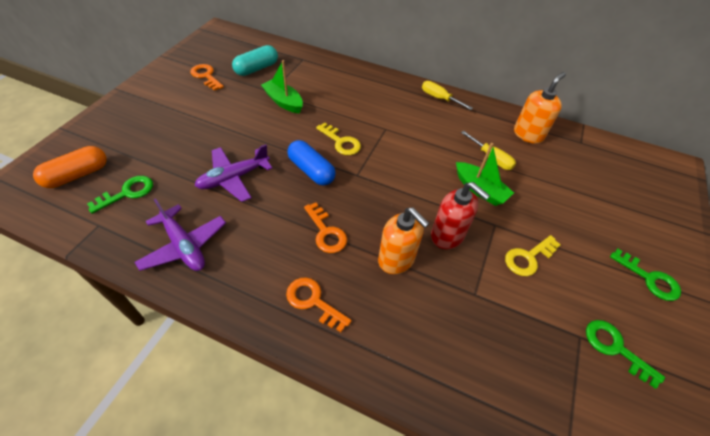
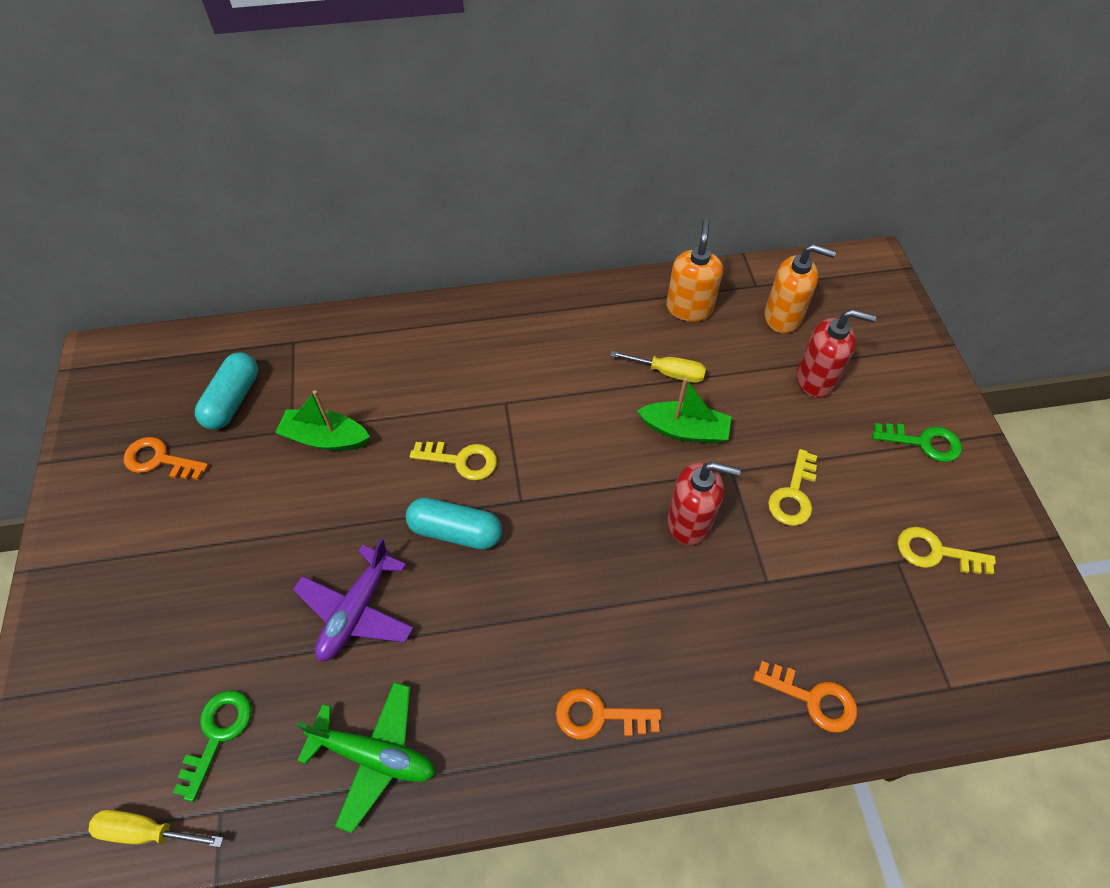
camera: 30 degrees left, 5 degrees up
orange capsule [33,146,107,188] -> none
purple plane [135,198,226,271] -> green plane [296,682,435,833]
blue capsule [287,140,336,186] -> turquoise capsule [406,498,502,550]
orange key [304,202,347,253] -> orange key moved to [753,661,857,733]
orange soap dispenser [378,207,430,274] -> orange soap dispenser moved to [765,244,836,333]
yellow screwdriver [422,81,473,110] -> yellow screwdriver moved to [88,810,224,847]
green key [586,320,665,389] -> yellow key [897,527,996,575]
none -> red soap dispenser [797,309,877,398]

